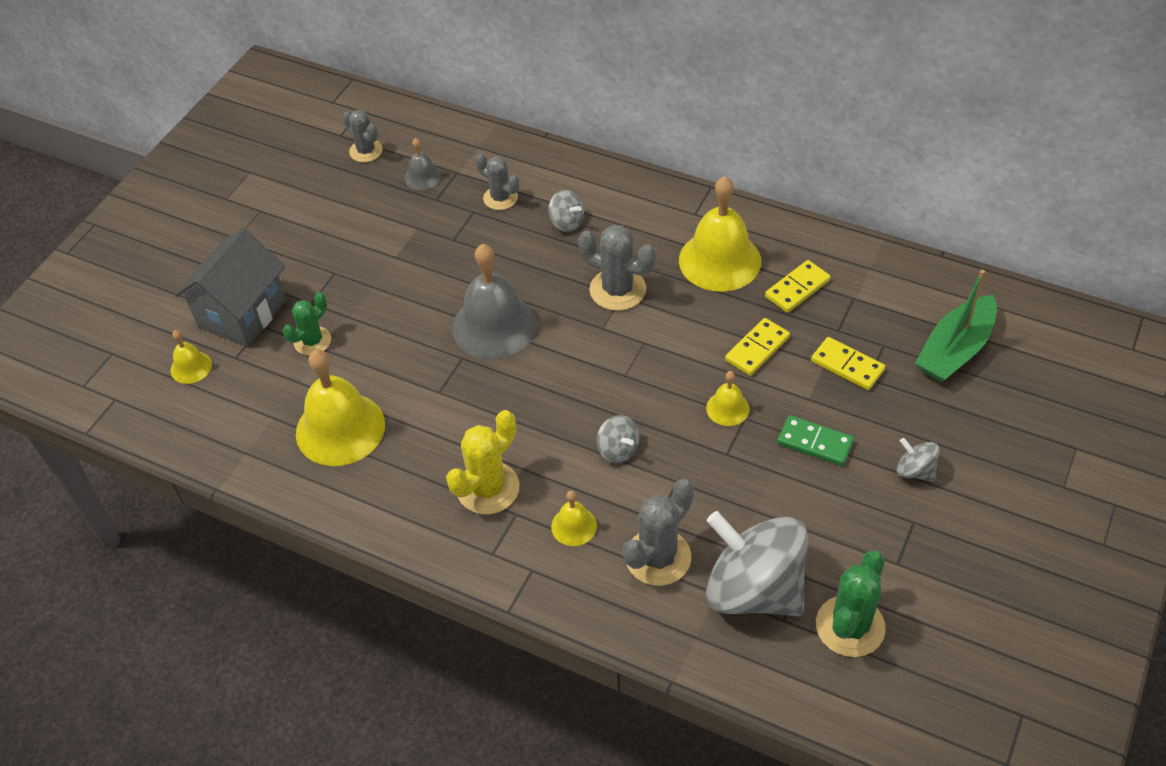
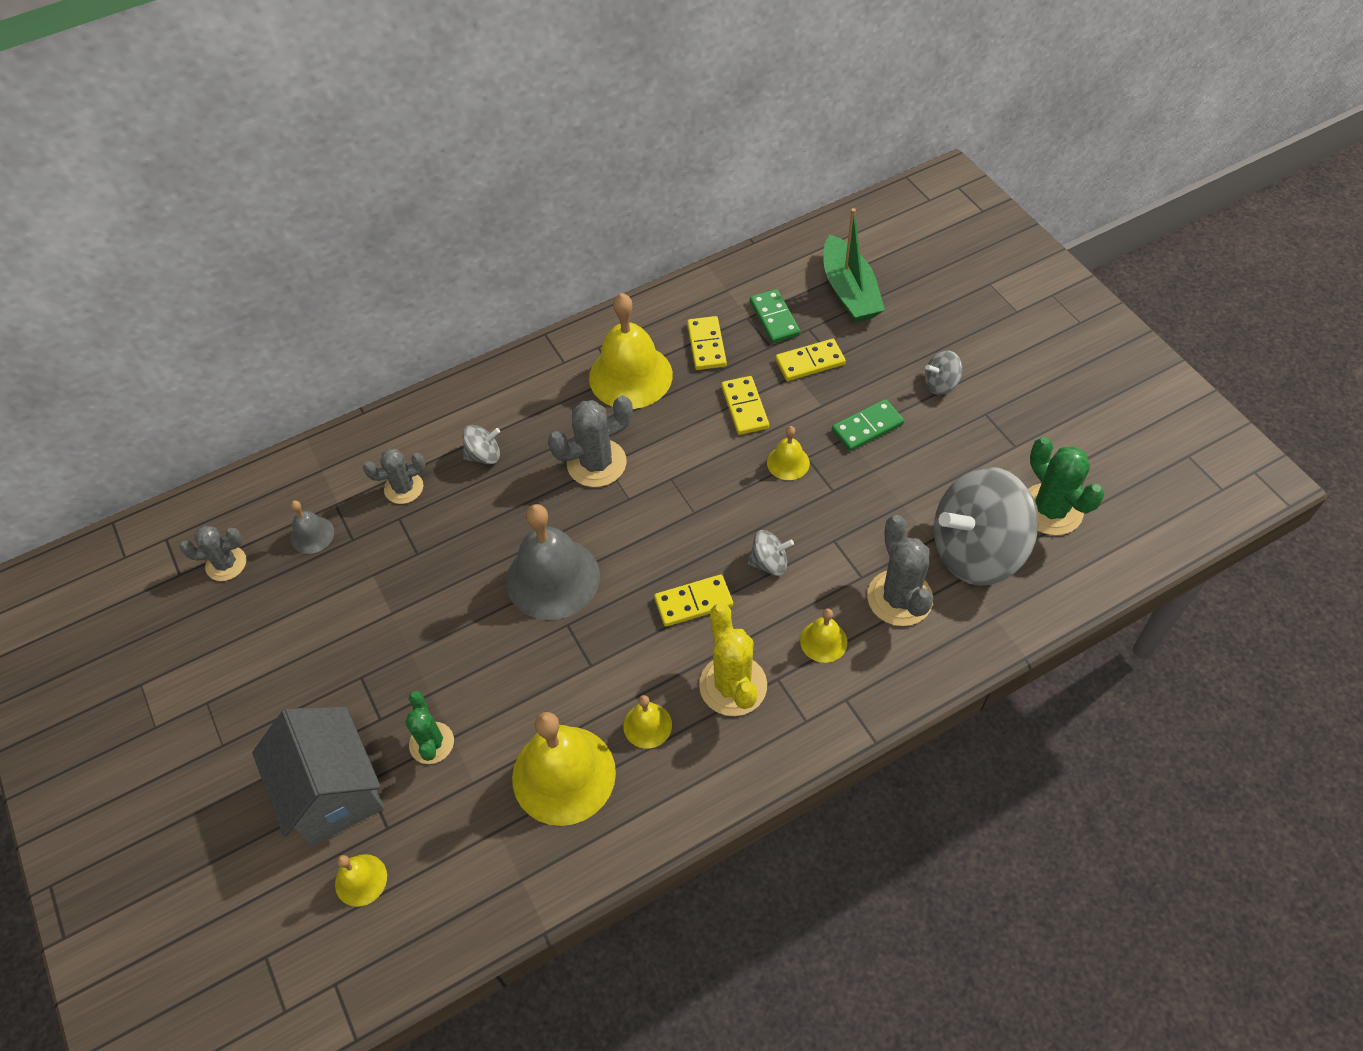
camera: 55 degrees left, 5 degrees up
none -> yellow bell [623,695,672,749]
none -> yellow domino [654,575,733,627]
none -> green domino [750,289,801,343]

